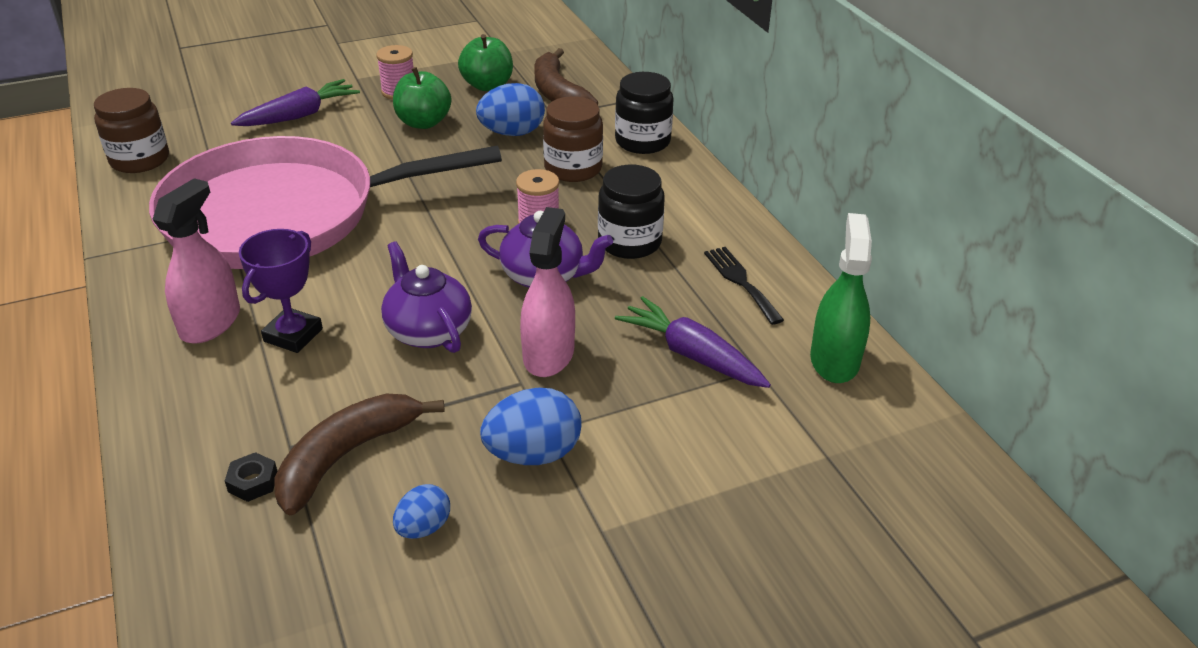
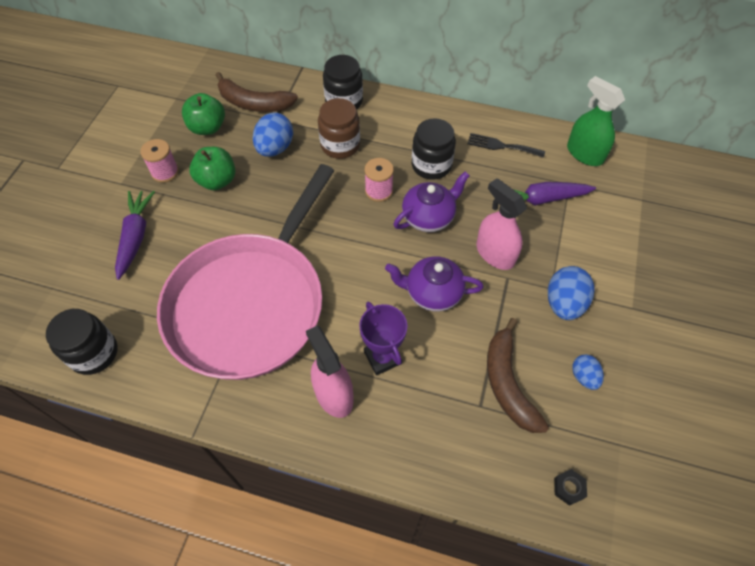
camera: 50 degrees left, 20 degrees up
brown jar [94,88,169,173] -> black jar [46,309,118,375]
black nut [225,452,277,502] -> black nut moved to [554,469,587,506]

